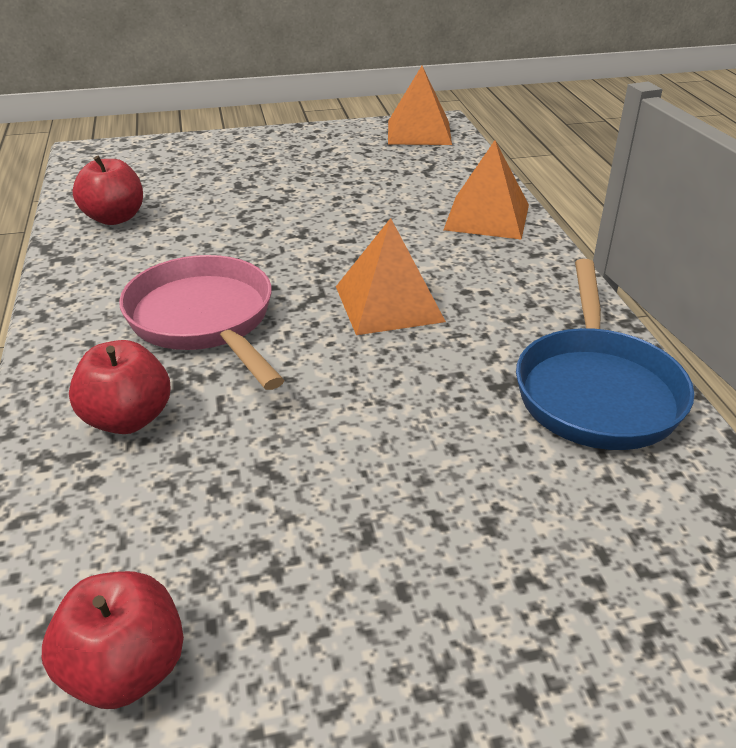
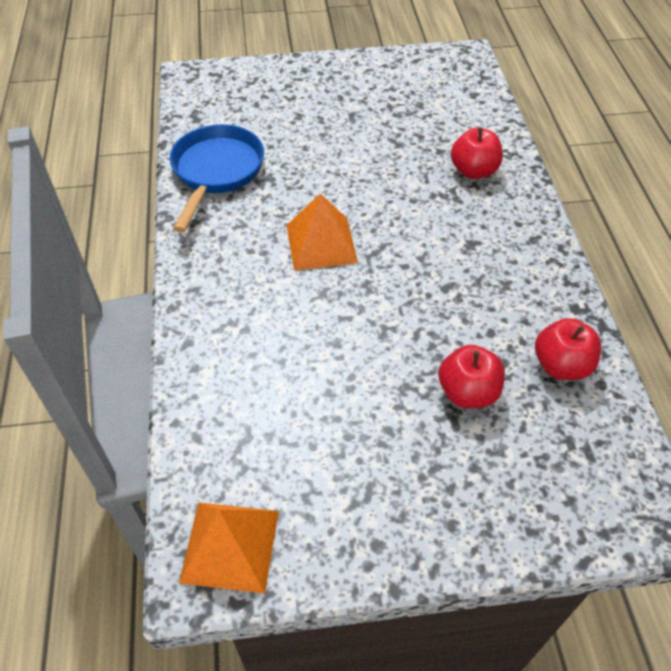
camera: 175 degrees left, 15 degrees up
red apple [42,571,184,709] -> red apple moved to [438,345,505,408]
pink pan [119,255,284,390] -> none
orange pyramid [444,140,529,240] -> none

